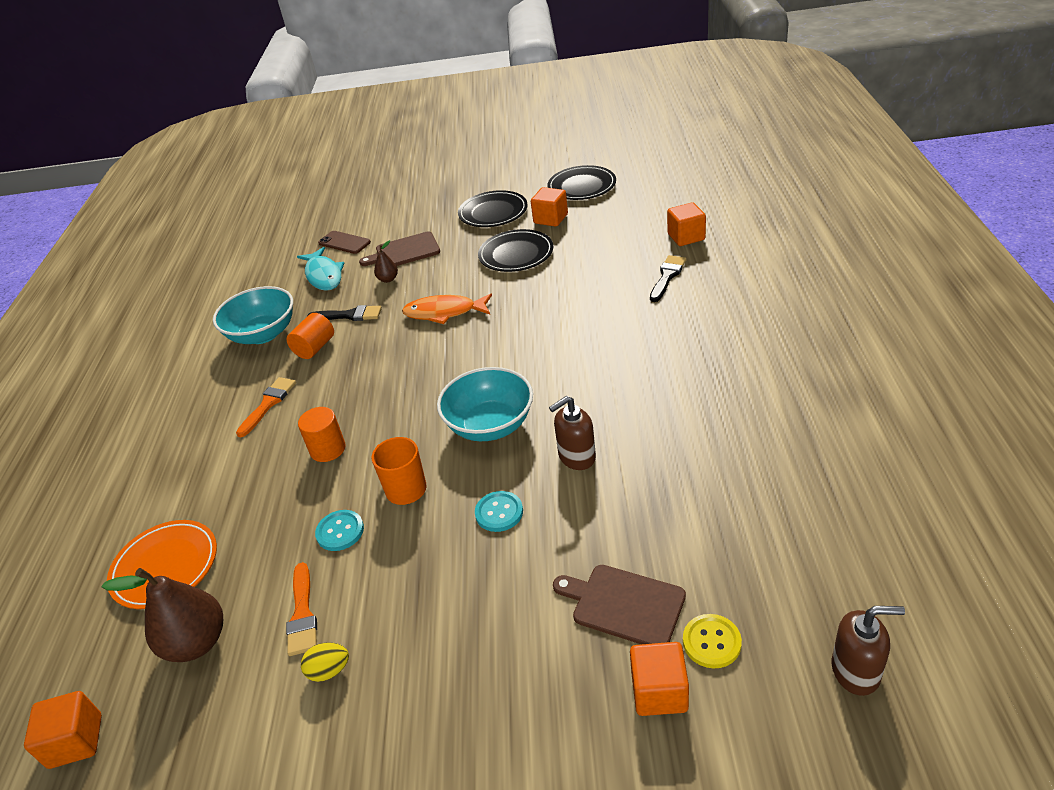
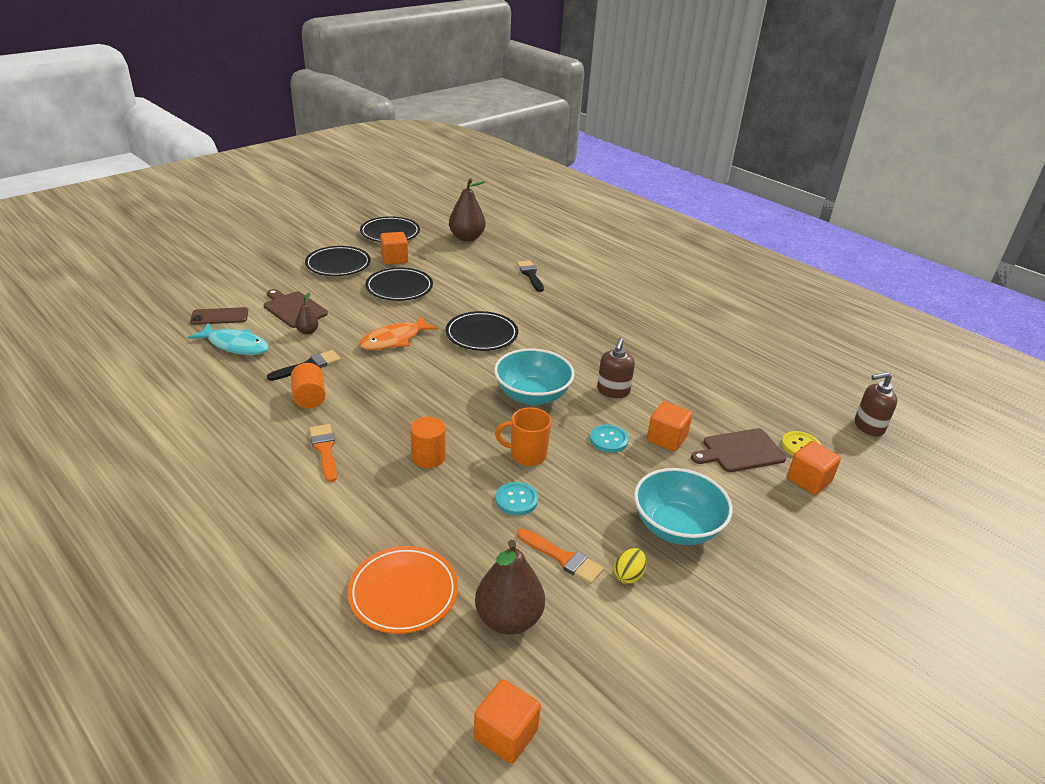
camera: 50 degrees left, 5 degrees down
turquoise bowl [213,286,293,344] -> turquoise bowl moved to [634,468,733,545]
brown cutting board [359,232,440,266] -> brown cutting board turned 105 degrees clockwise [264,289,328,328]
orange cube [667,202,706,246] -> orange cube moved to [647,401,692,452]
brown soap dispenser [832,606,905,696] -> brown soap dispenser turned 150 degrees counterclockwise [855,372,897,437]
none -> black plate [446,311,518,351]
none -> brown pear [449,178,486,242]

